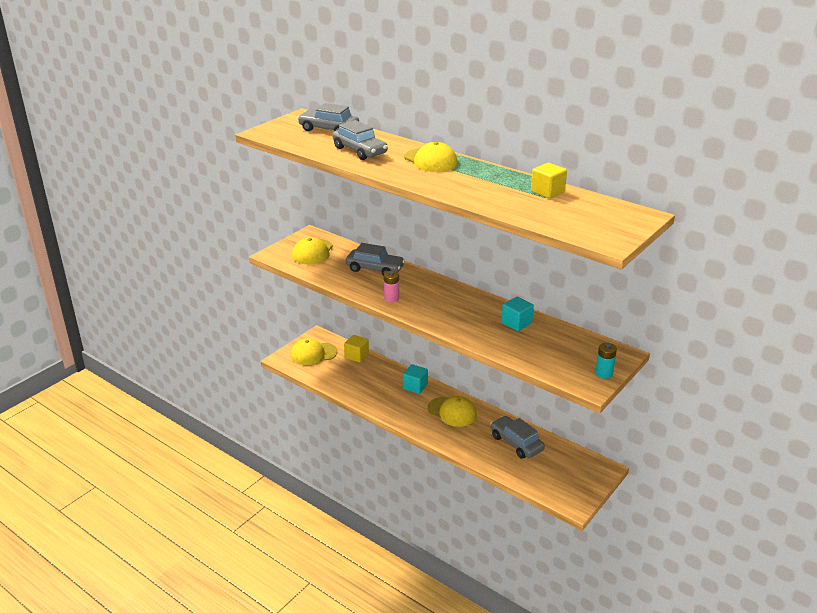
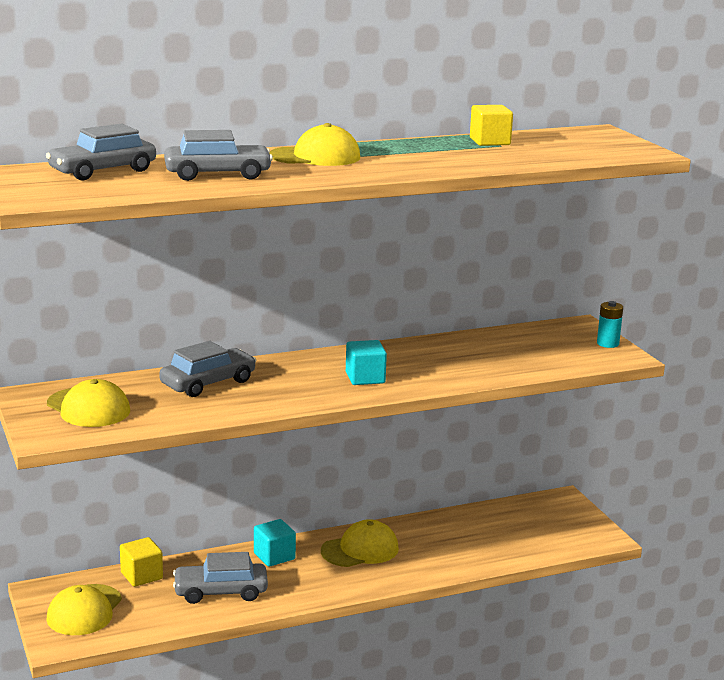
camera: 60 degrees left, 10 degrees down
pink battery [384,271,399,302] -> none
grey car [490,416,545,459] -> grey car moved to [173,552,268,604]
turquoise cube [501,297,534,331] -> turquoise cube moved to [346,340,387,385]

